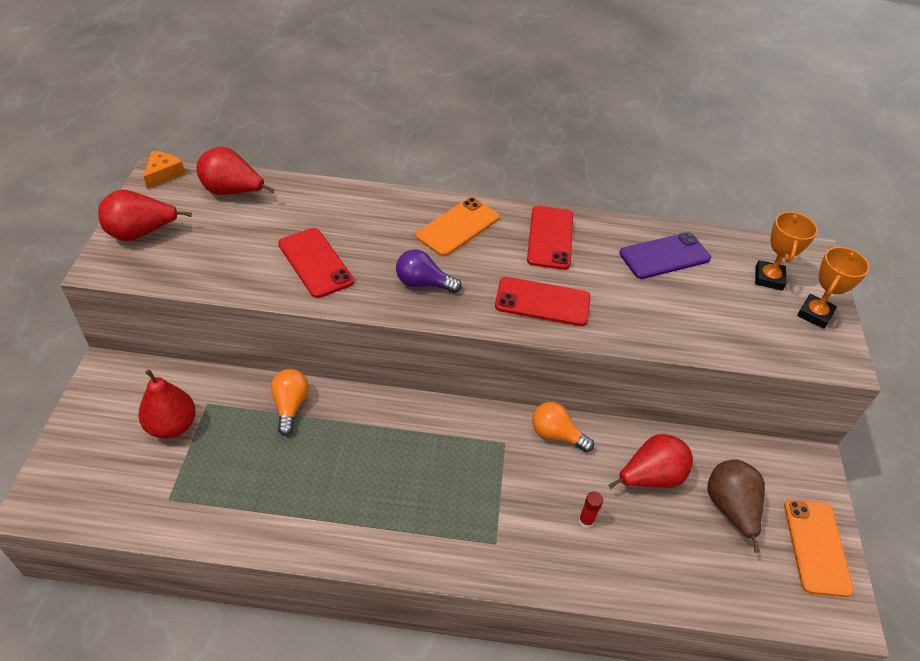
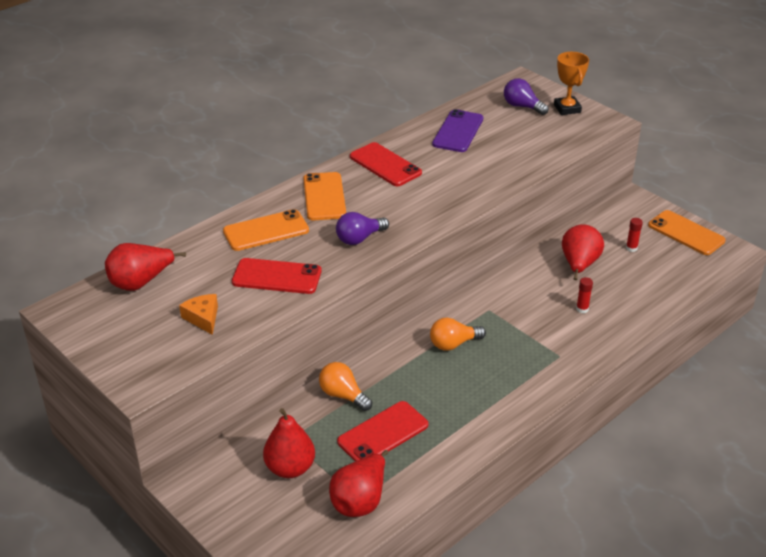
camera: 45 degrees left, 10 degrees down
red pear [98,190,192,242] -> red pear moved to [329,450,388,517]
orange cheese [143,151,185,189] -> orange cheese moved to [179,294,218,335]
red phone [495,277,591,326] -> red phone moved to [337,401,429,461]
orange light bulb [532,402,594,453] -> orange light bulb moved to [430,318,486,351]
brown pear [708,459,765,553] -> red glue stick [626,218,643,252]
orange trophy [755,212,818,291] -> purple light bulb [504,78,549,115]
none -> orange phone [223,209,309,251]

